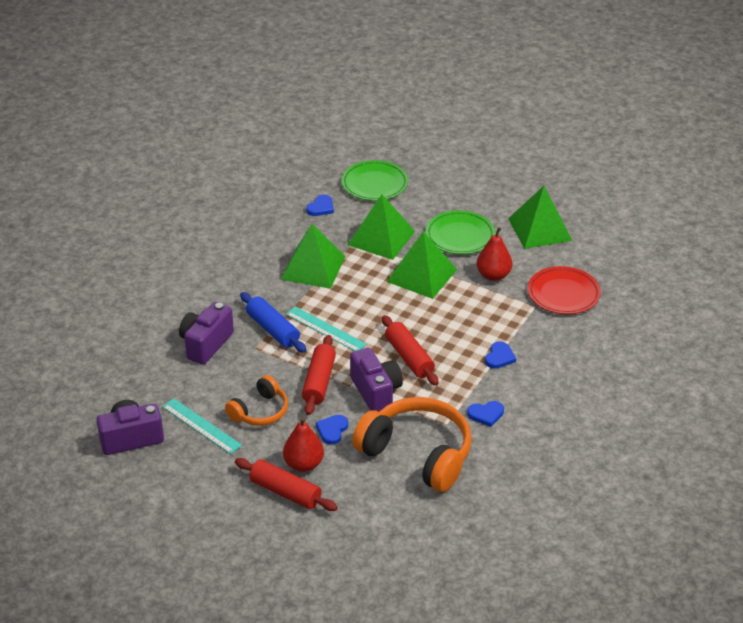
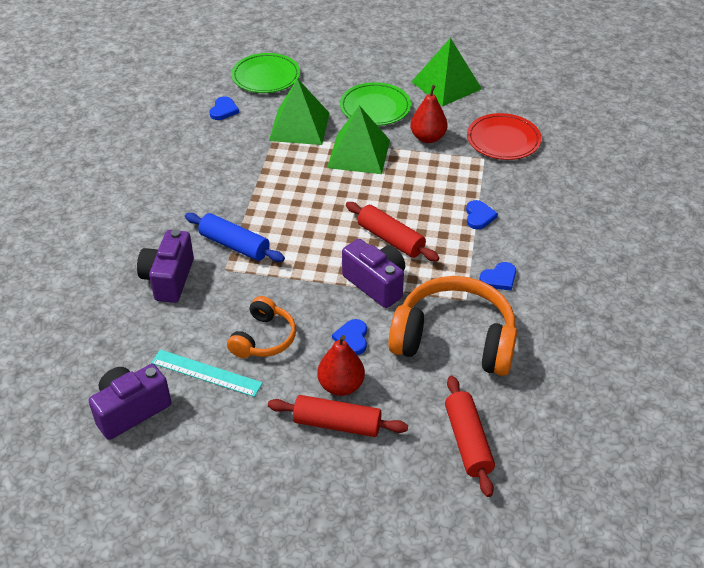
camera: 20 degrees left, 5 degrees up
green pyramid [281,224,345,289] -> none
turquoise ruler [286,306,367,351] -> none
red rolling pin [302,335,336,415] -> red rolling pin moved to [445,376,495,497]

